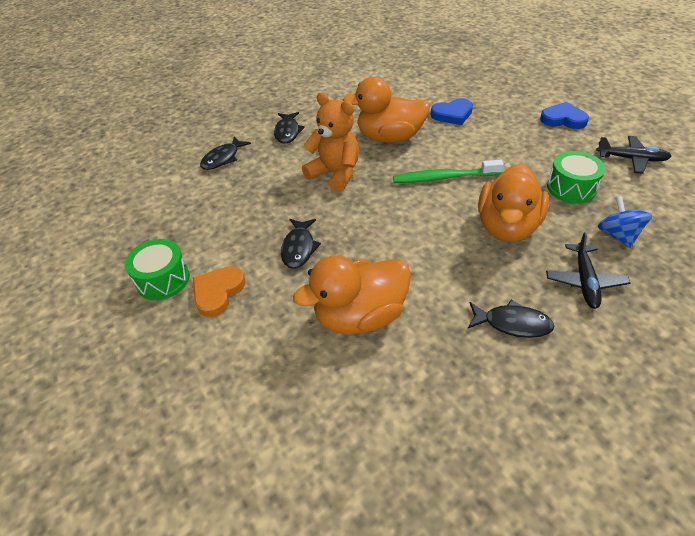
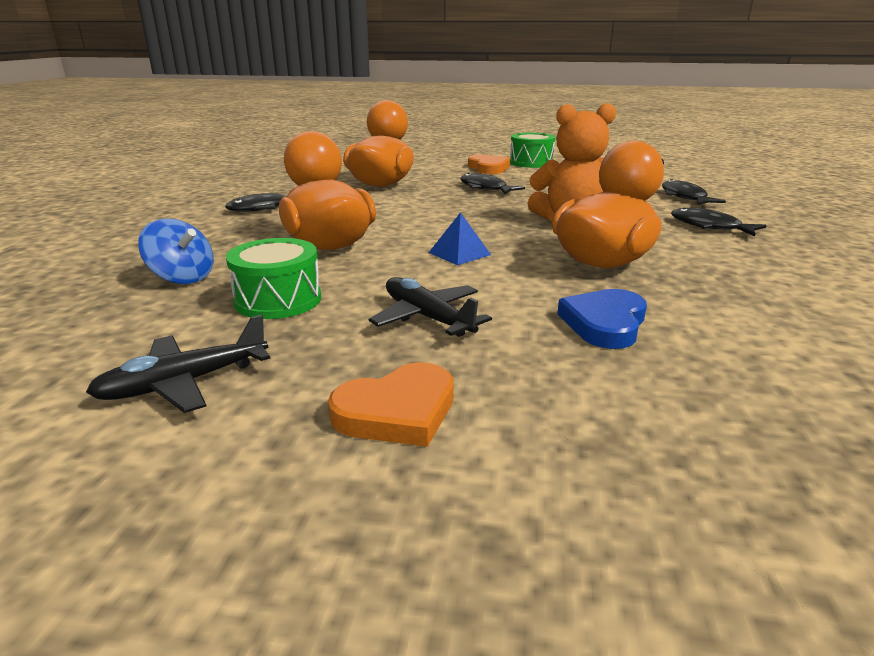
camera: 130 degrees right, 20 degrees down
green toothbrush [393,160,504,183] -> blue pyramid [428,212,491,265]
blue heart [540,102,589,129] -> orange heart [328,362,454,447]
black plane [546,232,630,309] -> black plane moved to [369,277,492,337]

